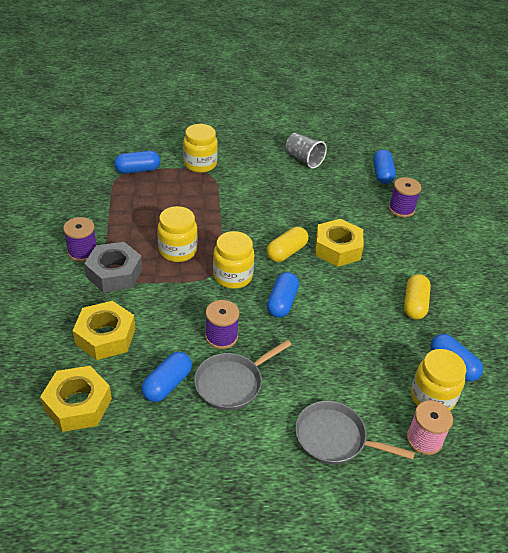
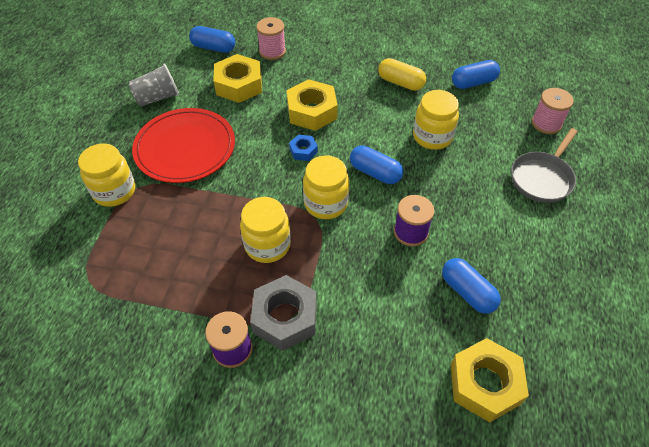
camera: 70 degrees left, 10 degrees up
yellow nut [73,301,135,360] -> yellow nut moved to [213,54,262,103]
blue capsule [114,151,160,174] -> none
grey pan [194,340,292,410] -> none
yellow capsule [267,227,309,262] -> blue nut [289,135,318,161]
purple spool [389,177,421,217] -> pink spool [256,17,286,60]
yellow jar [411,349,466,411] -> yellow jar moved to [413,90,459,150]
none -> red plate [132,108,235,183]

